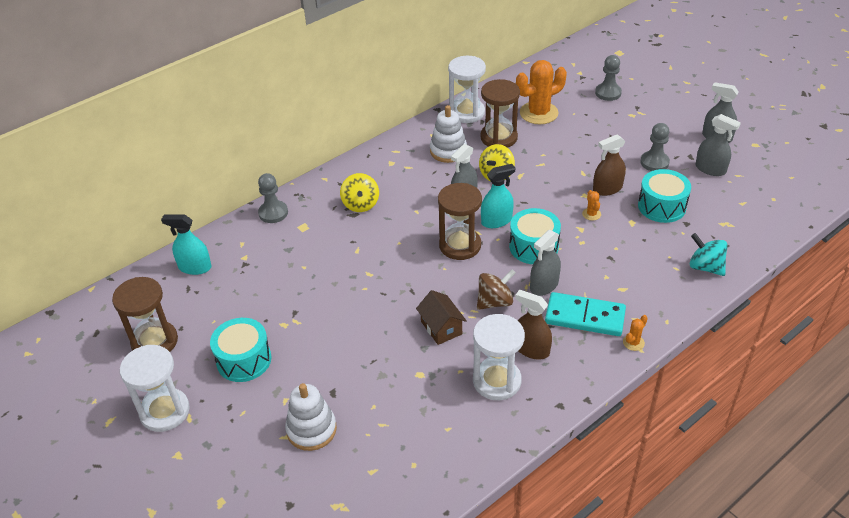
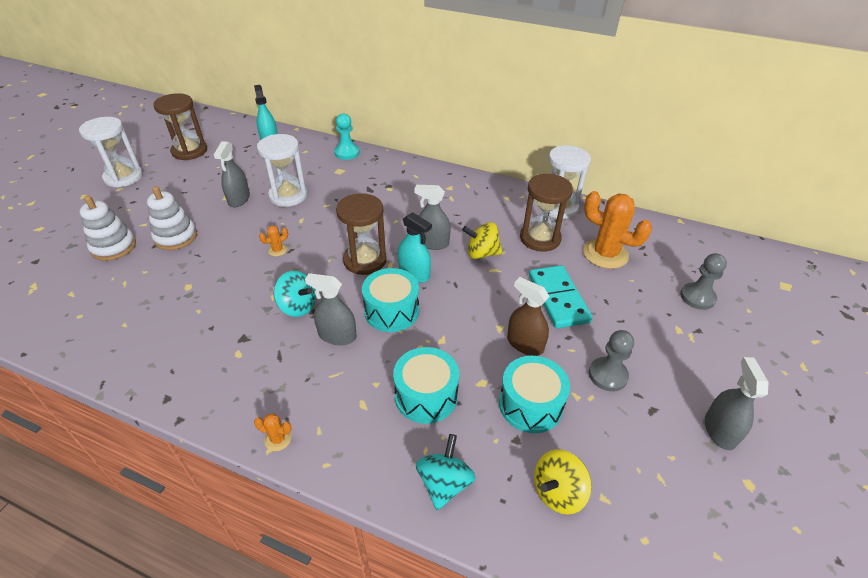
camera: 60 degrees right, 0 degrees up
turquoise drum [210,318,271,382] -> turquoise drum moved to [393,347,459,424]
grey pawn [258,173,288,223] -> turquoise pawn [334,113,360,160]
yellow spinning top [340,173,379,212] -> yellow spinning top moved to [534,449,592,515]
brown house [416,290,467,345] -> none
white stacking toy [430,105,467,163] -> white stacking toy moved to [147,186,197,250]
white hourglass [473,314,525,400] -> white hourglass moved to [257,134,307,207]
brown spinning top [477,269,516,310] -> turquoise spinning top [274,271,316,317]
brown spray bottle [515,290,552,359] -> none
turquoise domino [545,292,626,336] -> turquoise domino moved to [529,265,593,328]
orange cactus [582,190,601,221] -> orange cactus moved to [259,225,288,256]
grey spray bottle [696,114,741,176] -> grey spray bottle moved to [213,141,250,207]

